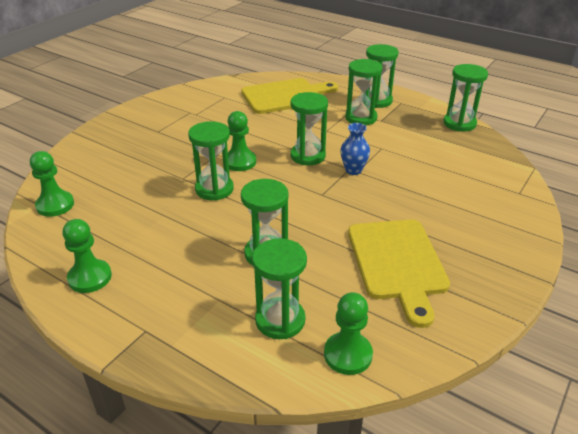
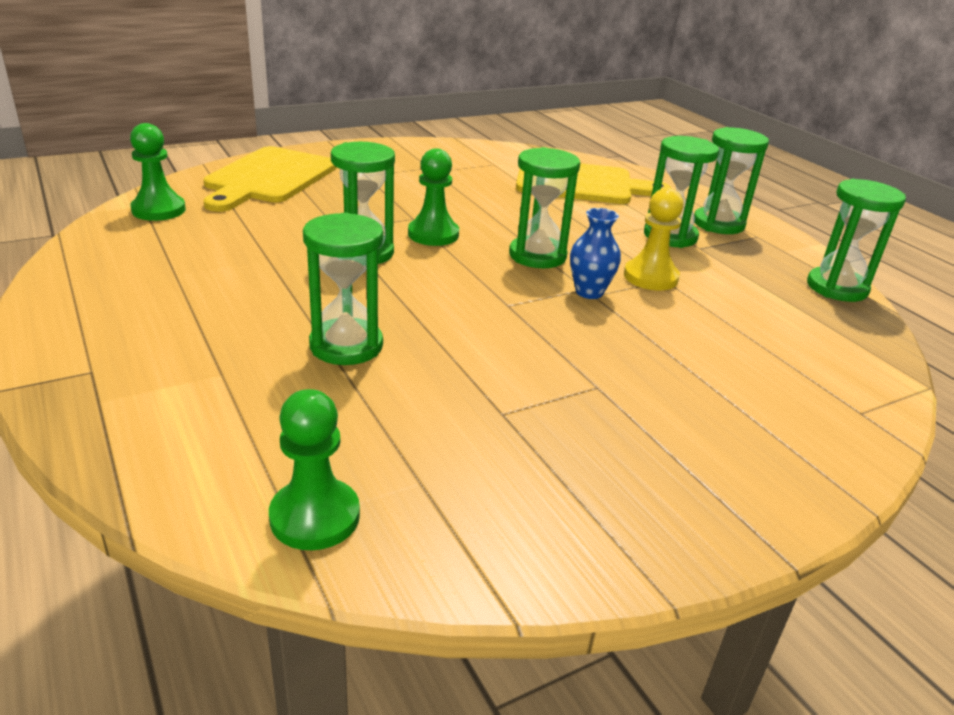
camera: 25 degrees right, 5 degrees down
green pawn [63,219,112,293] -> none
green hourglass [252,238,307,339] -> none
yellow cutting board [348,219,450,328] -> yellow cutting board moved to [204,146,337,212]
none -> yellow pawn [624,188,684,290]

